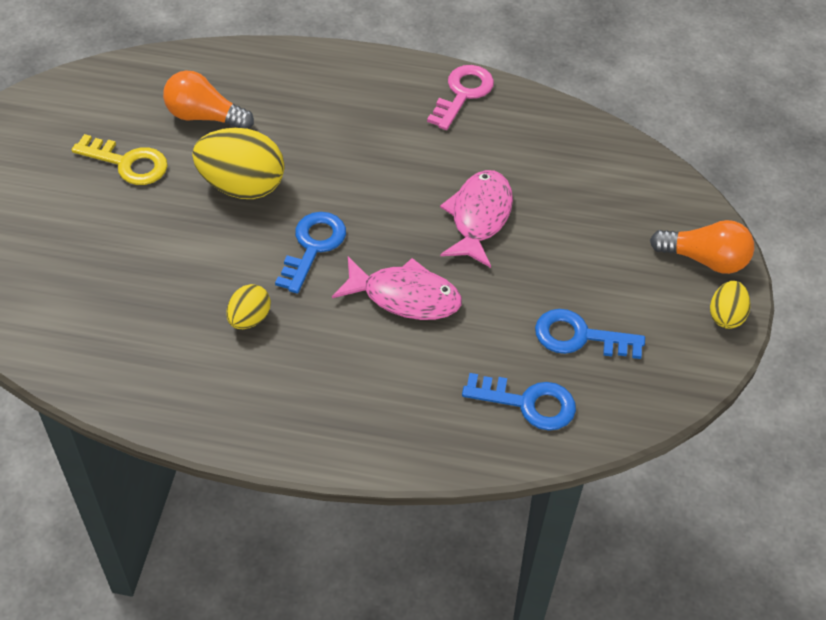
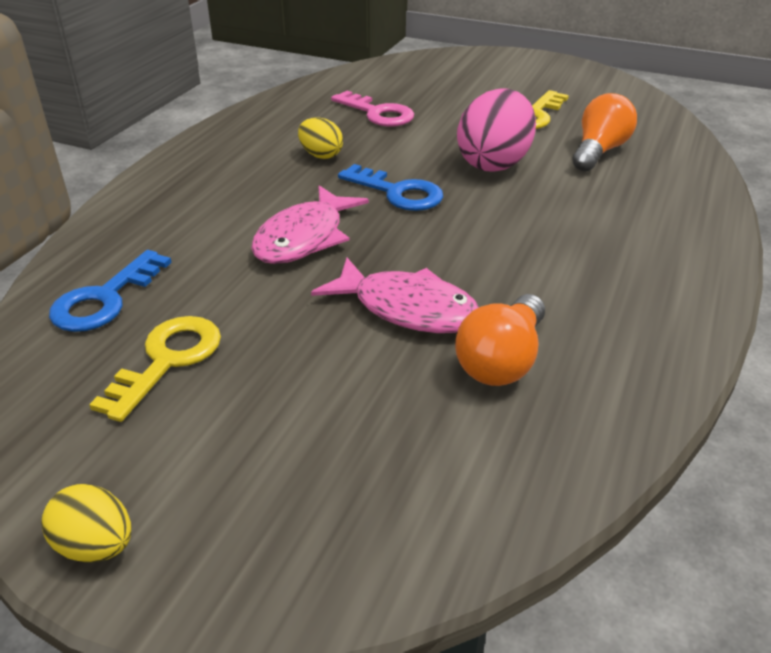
camera: 105 degrees right, 15 degrees down
yellow egg [192,128,285,199] -> pink egg [457,88,536,172]
pink key [427,65,494,130] -> pink key moved to [331,91,414,127]
blue key [535,309,645,359] -> yellow key [89,316,221,422]
orange light bulb [650,220,754,274] -> orange light bulb moved to [455,294,545,386]

